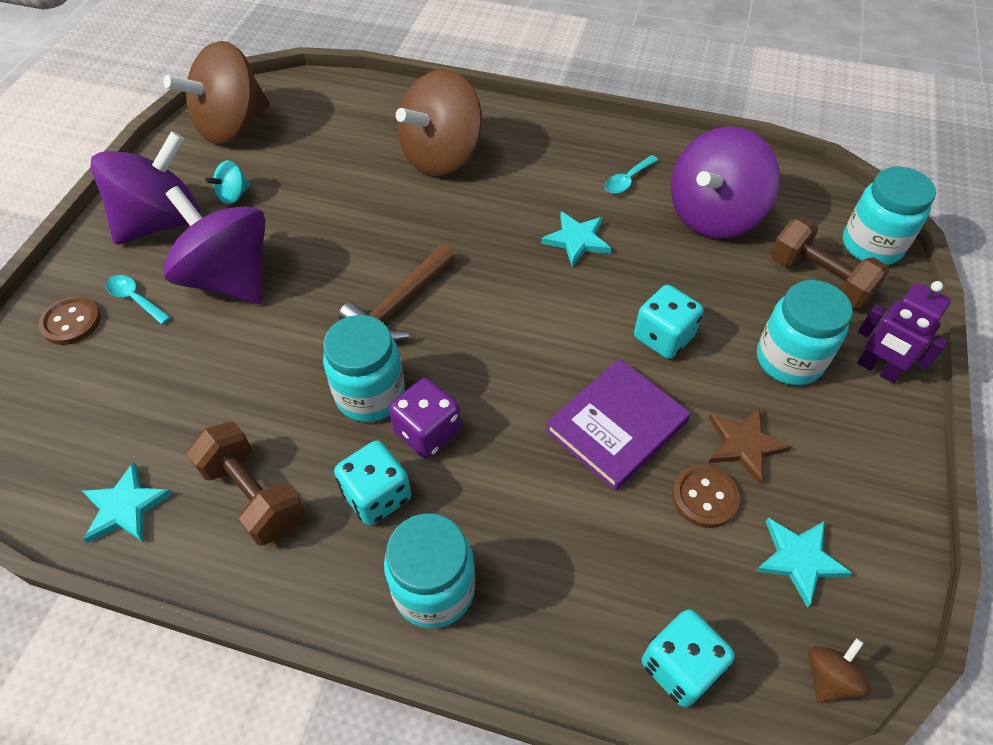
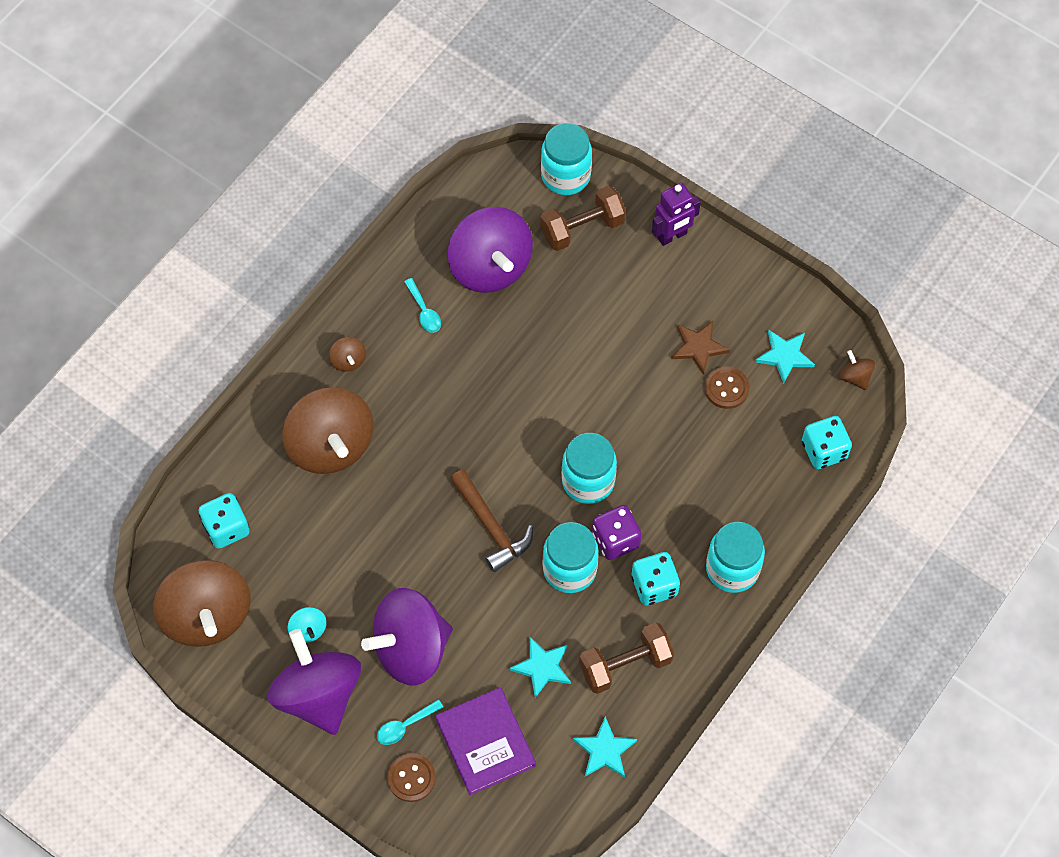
camera: 70 degrees left, 10 degrees up
turquoise star [541,211,611,267] -> turquoise star moved to [509,637,571,698]
purple book [546,359,691,491] -> purple book moved to [435,687,536,795]
turquoise dice [634,285,704,359] -> turquoise dice moved to [199,493,250,549]
turquoise jar [757,280,853,385] -> turquoise jar moved to [562,433,617,504]
none -> brown spinning top [329,337,366,372]

